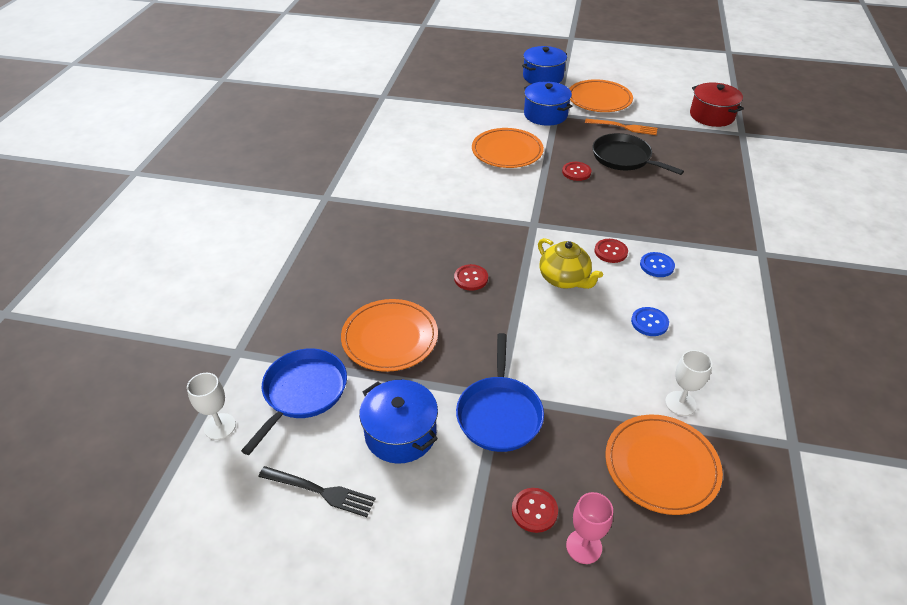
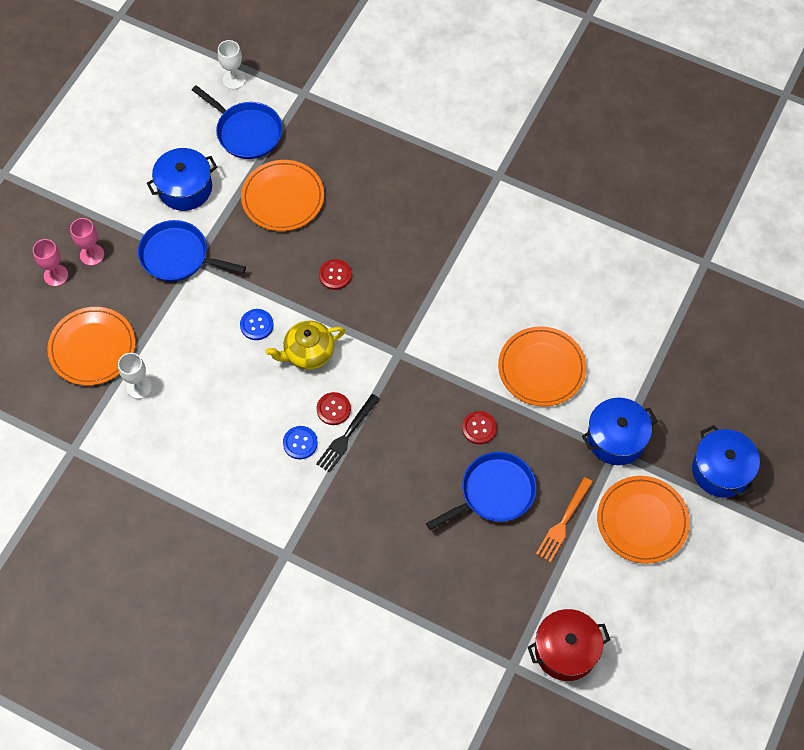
camera: 105 degrees right, 20 degrees up
black fork [258,466,376,517] -> black fork moved to [316,394,380,473]
red button [512,488,558,533] -> pink goblet [70,218,104,266]
black pan [592,133,684,175] -> blue pan [426,452,537,530]
blue button [631,307,669,336] -> blue button moved to [240,309,274,340]

